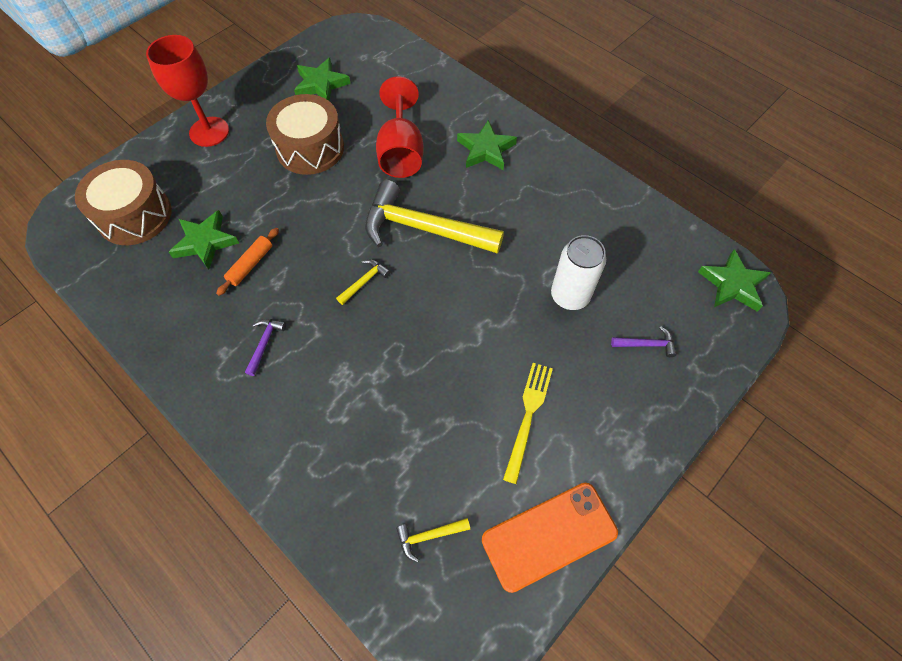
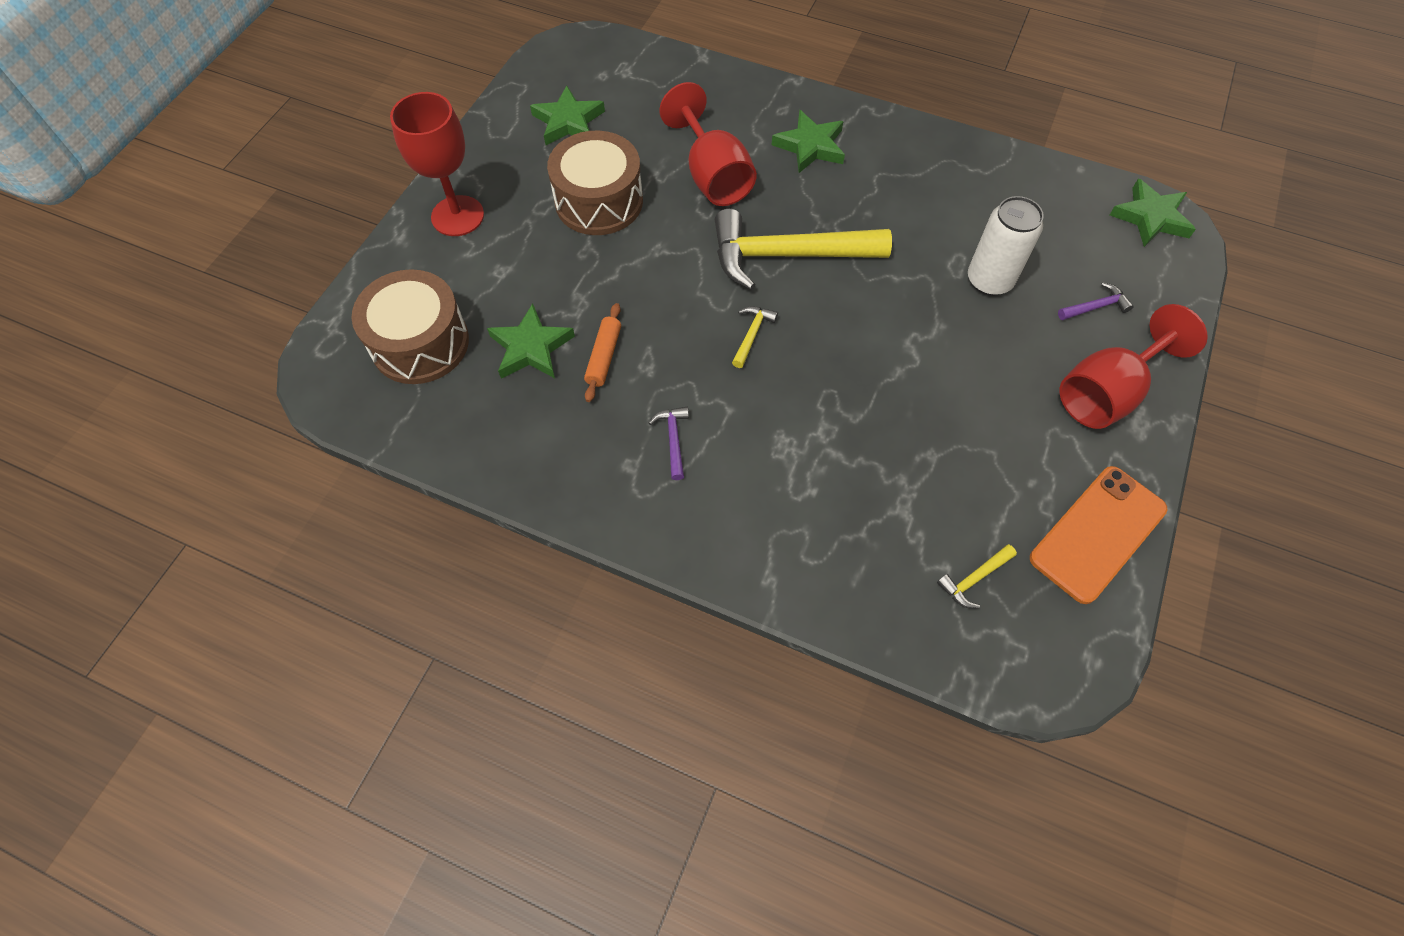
camera: 20 degrees left, 0 degrees up
yellow fork [503,363,553,484] -> none
none -> red goblet [1059,304,1208,429]

